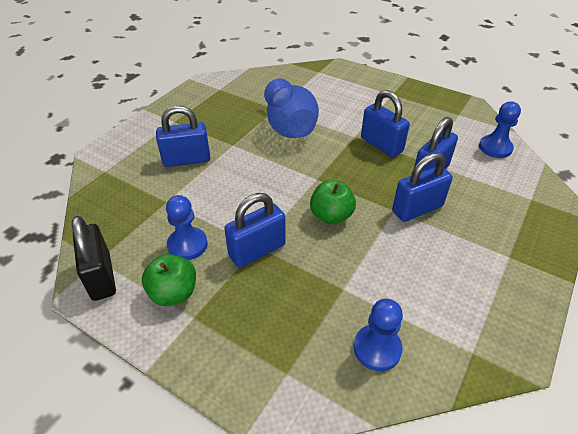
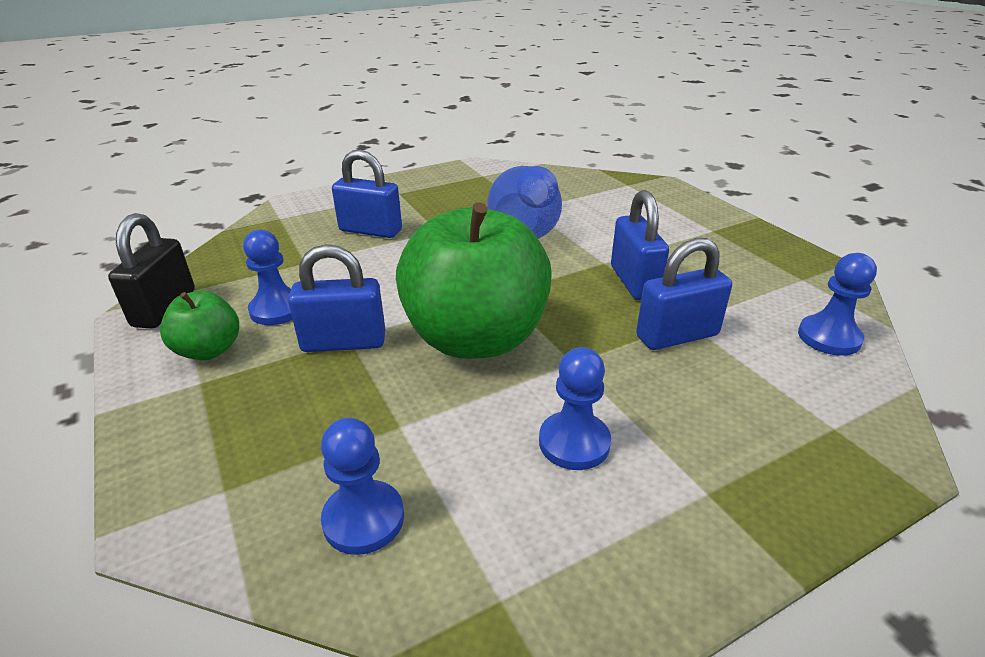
camera: 30 degrees right, 10 degrees down
green apple [310,180,356,224] -> green apple [396,202,552,359], size x2.15
blue padlock [392,153,453,222] -> none
none -> blue pawn [539,347,611,470]

